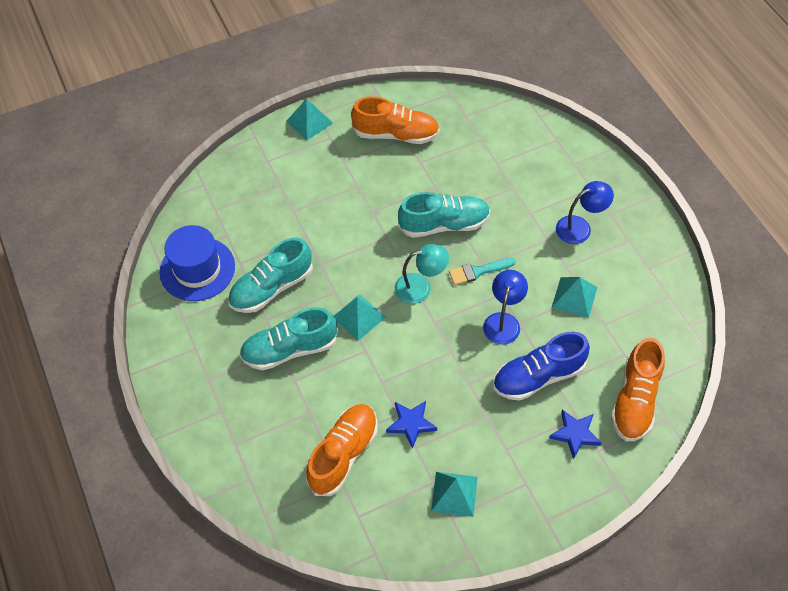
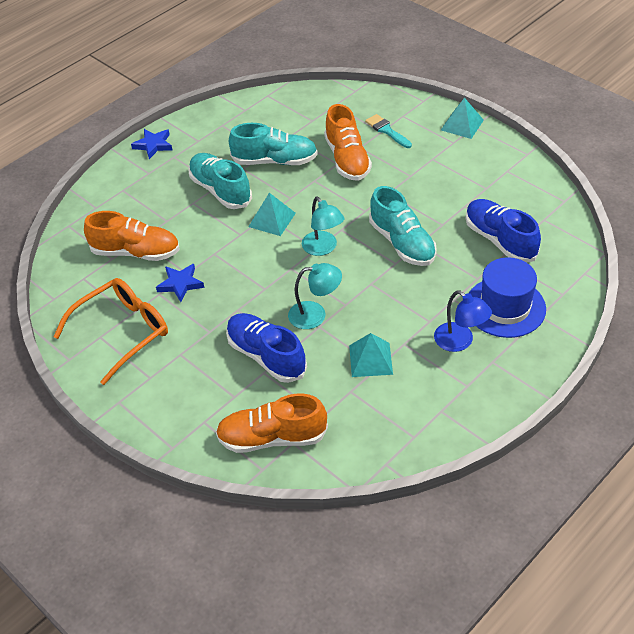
camera: 70 degrees right, 10 degrees down
blue hat [160,225,235,301] -> blue hat moved to [469,257,546,338]
turquoise shoe [228,238,313,313] -> turquoise shoe turned 150 degrees clockwise [229,123,318,165]
orange shoe [351,97,440,144] -> orange shoe moved to [324,104,372,181]
turquoise pyramid [431,472,478,517] -> orange glasses [53,278,168,385]
turquoise brush [449,258,515,285] -> turquoise brush moved to [365,114,412,148]
blue lamp [483,270,528,345] -> turquoise lamp [288,263,342,329]
blue star [549,409,602,459] -> blue star moved to [131,129,172,159]
none -> blue shoe [466,199,541,262]

